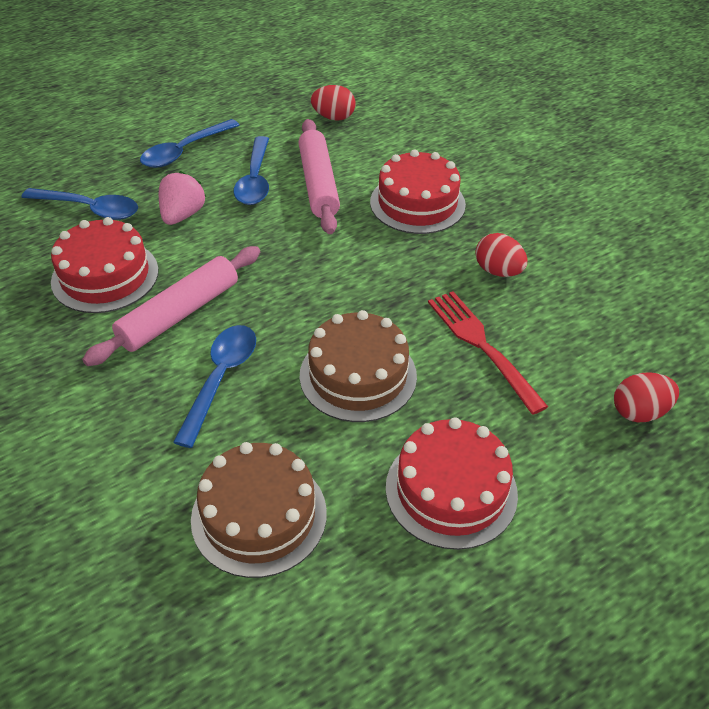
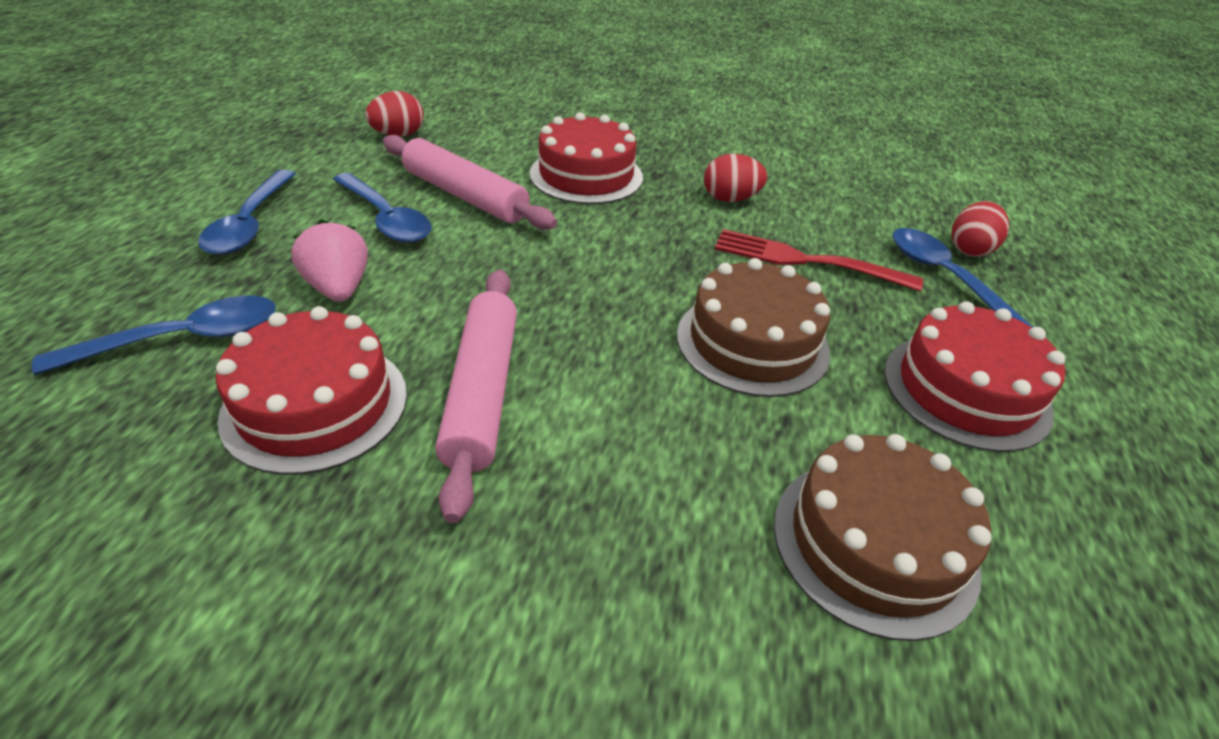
camera: 45 degrees left, 5 degrees down
blue spoon [173,325,256,448] -> blue spoon moved to [893,228,1033,328]

